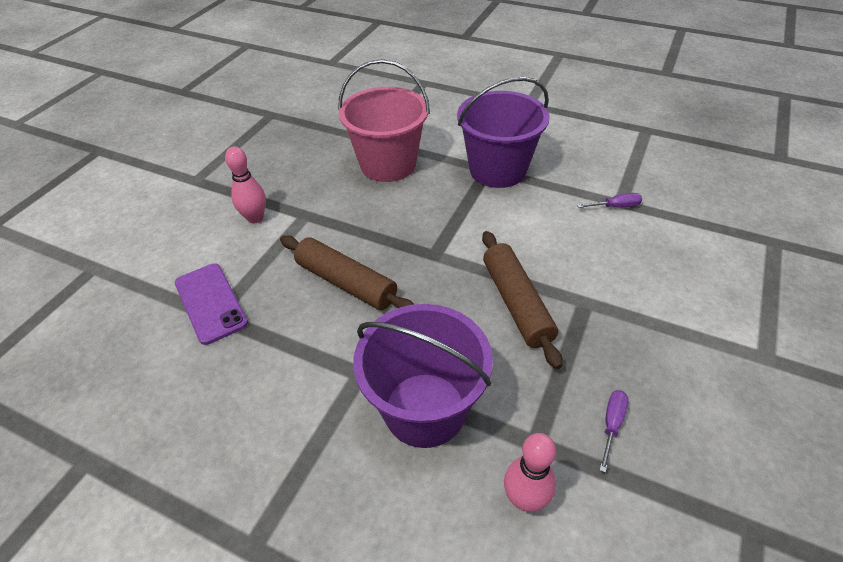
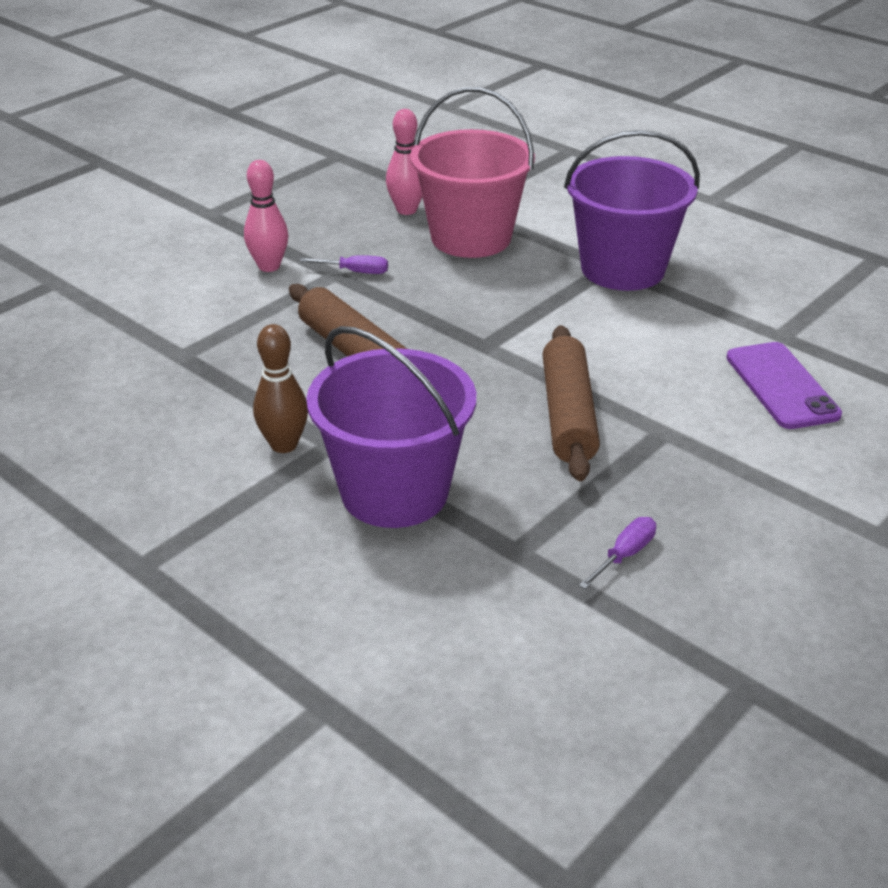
camera: 15 degrees right, 10 degrees down
purple phone [175,263,248,345] -> purple phone moved to [726,342,842,429]
pink bowling pin [504,433,556,512] -> pink bowling pin moved to [386,109,422,215]
purple screwdriver [577,193,642,208] -> purple screwdriver moved to [300,255,388,274]
none -> brown bowling pin [253,324,308,453]

